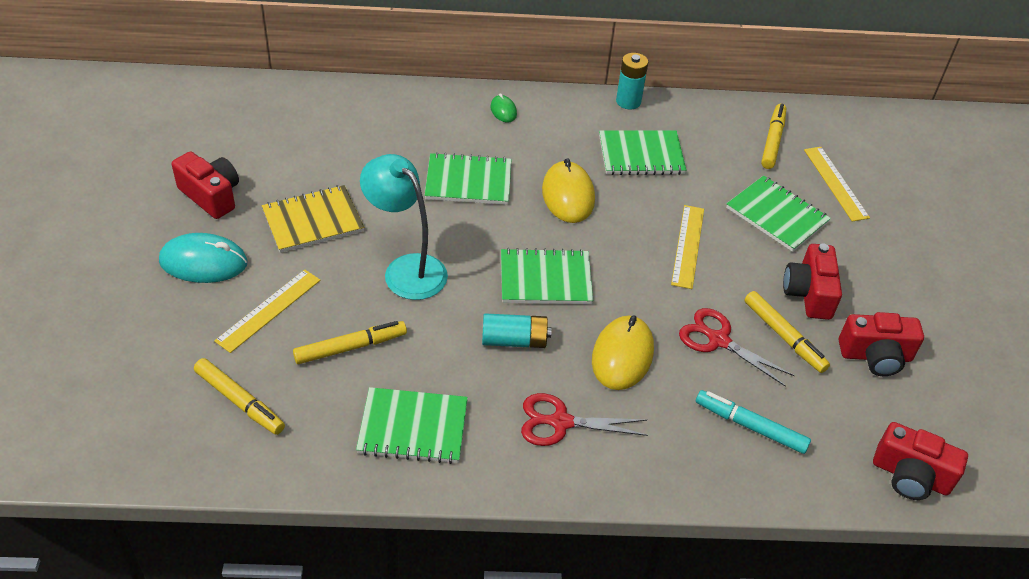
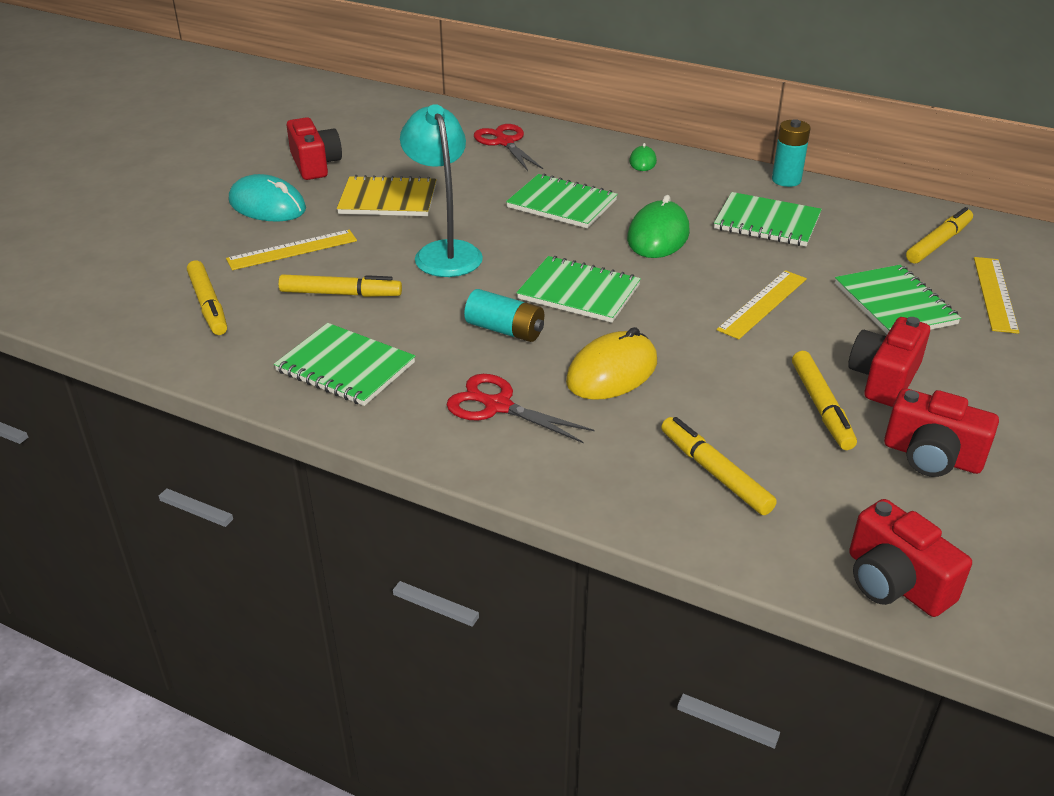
camera: 30 degrees right, 10 degrees down
yellow mouse [542,158,595,223] -> green mouse [627,195,690,258]
red scissors [679,308,795,387] -> red scissors moved to [474,124,543,171]
turquoise marker [696,390,811,454] -> yellow marker [661,417,777,515]

